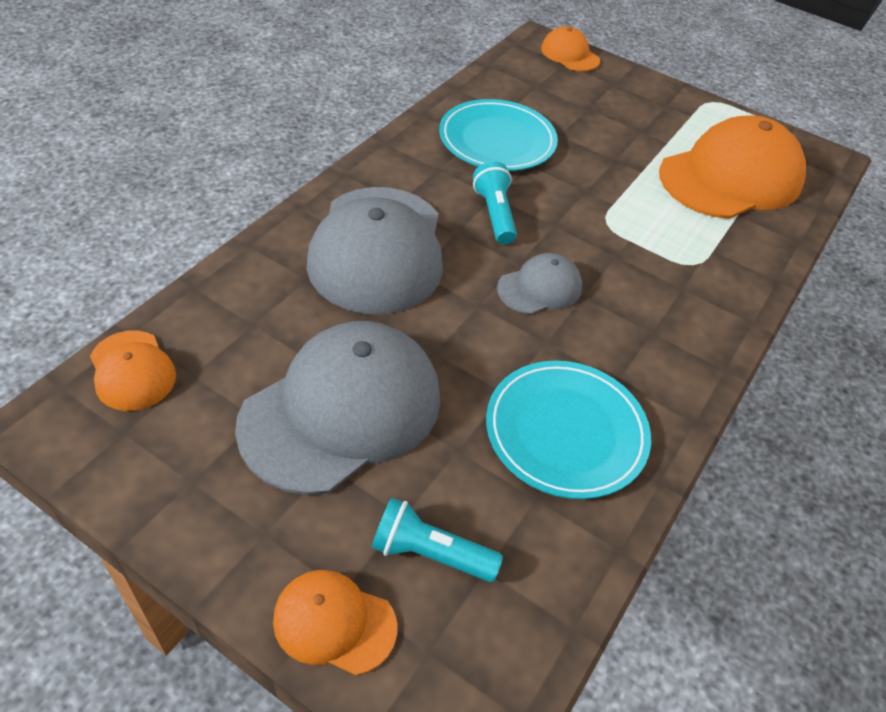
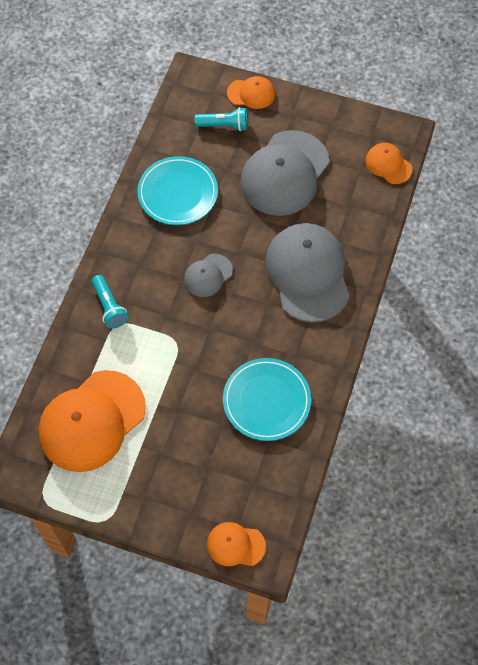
camera: 170 degrees right, 15 degrees up
turquoise flashlight [473,161,517,245] -> turquoise flashlight moved to [92,275,128,329]
orange cap [541,26,600,71] -> orange cap turned 150 degrees clockwise [207,522,266,566]

